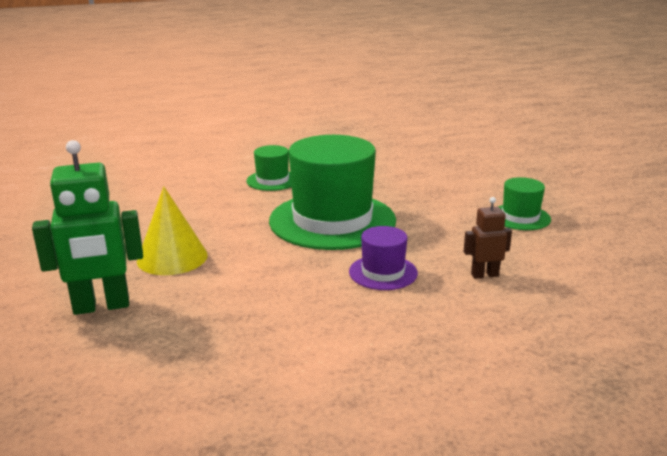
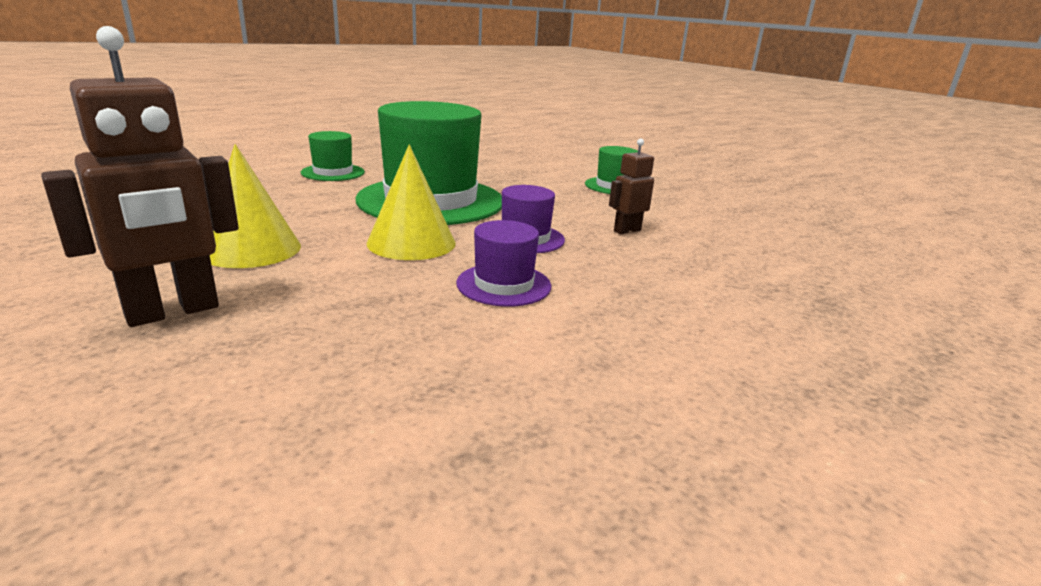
camera: 25 degrees left, 0 degrees up
green robot [32,140,143,315] -> brown robot [41,26,239,327]
none -> yellow cone [367,144,456,260]
none -> purple hat [456,220,551,307]

